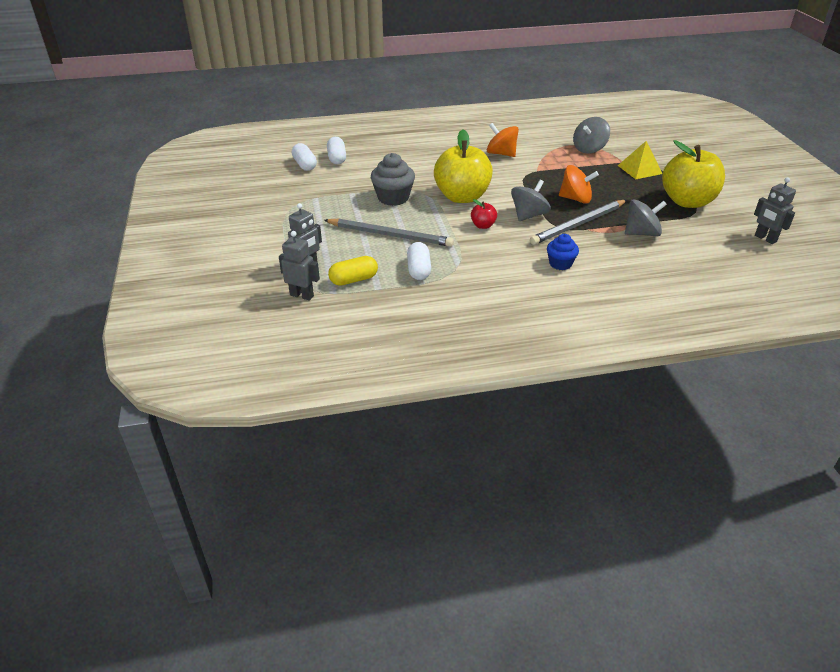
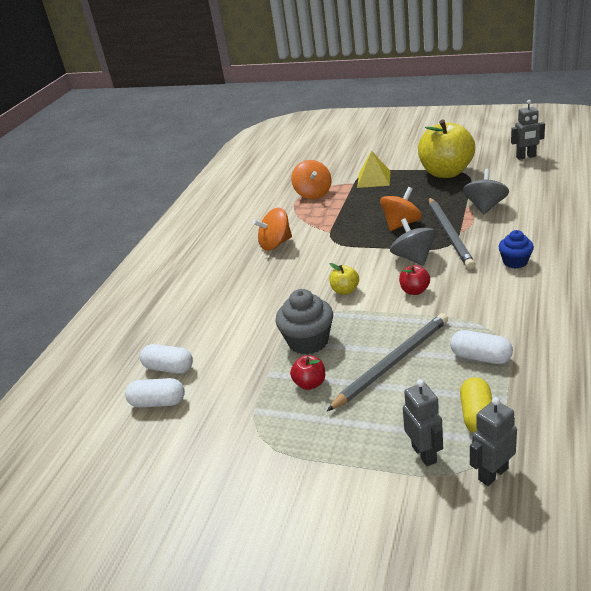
camera: 55 degrees left, 5 degrees down
yellow apple [434,129,493,203] -> yellow apple [329,263,359,295], size x0.43
grey spinning top [573,117,610,153] -> orange spinning top [291,160,331,199]
none -> red apple [290,355,325,390]

